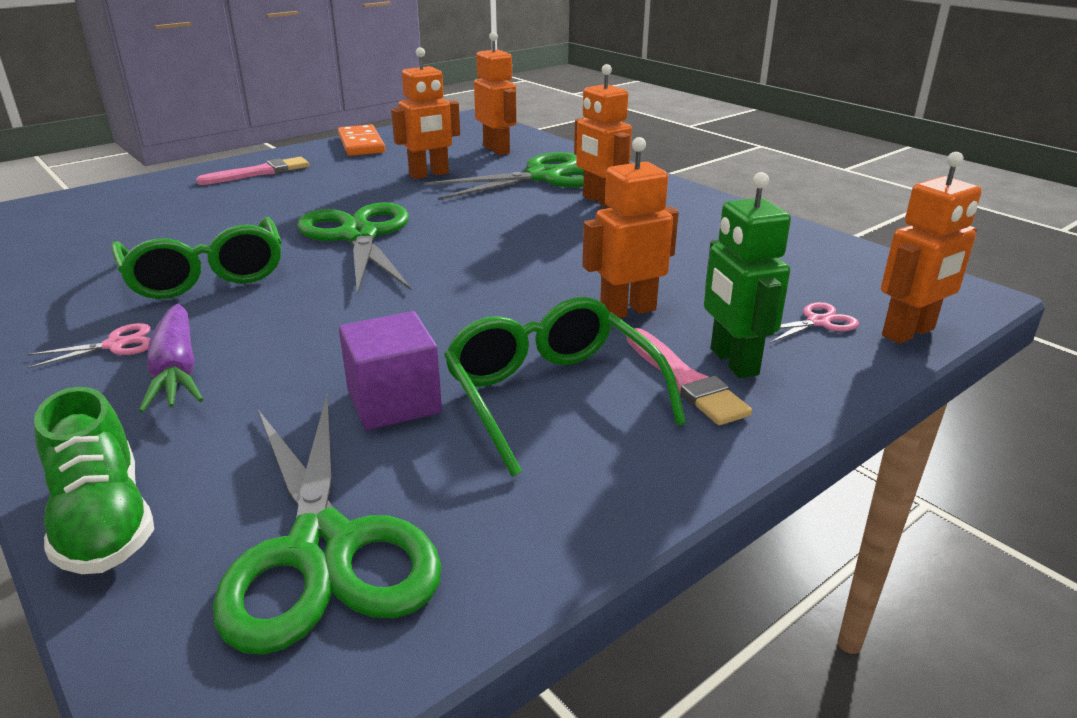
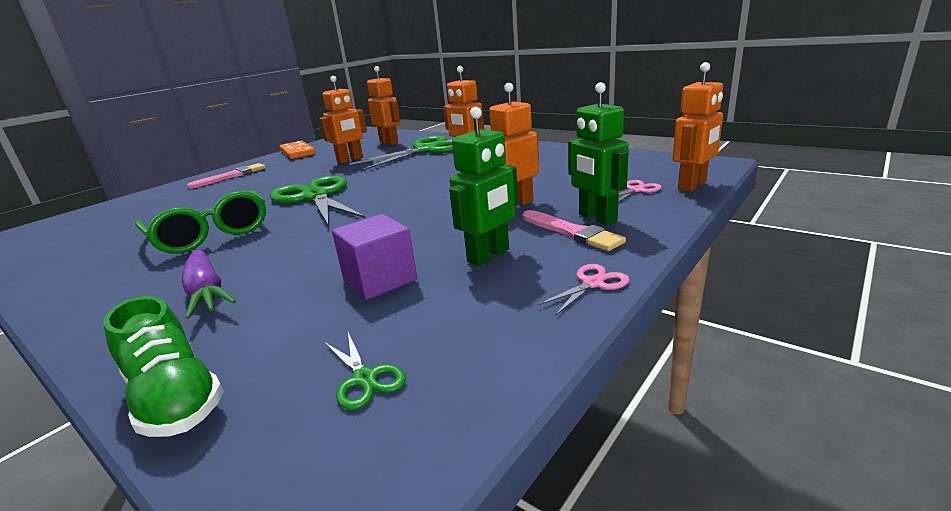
camera: 10 degrees left, 5 degrees down
pink scissors [27,323,151,369] -> pink scissors moved to [537,264,629,315]
green scissors [213,393,442,655] -> green scissors [324,333,406,410], size x0.42
green glasses [444,297,686,477] -> green robot [449,107,518,266]

